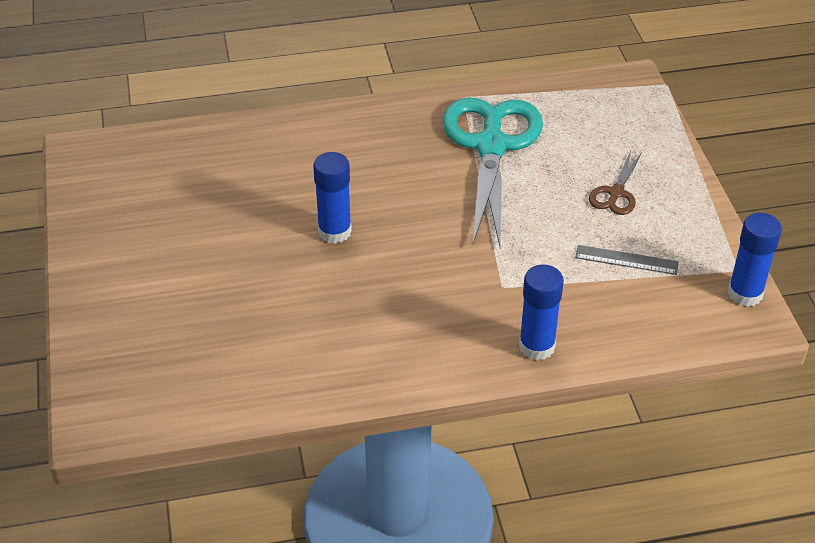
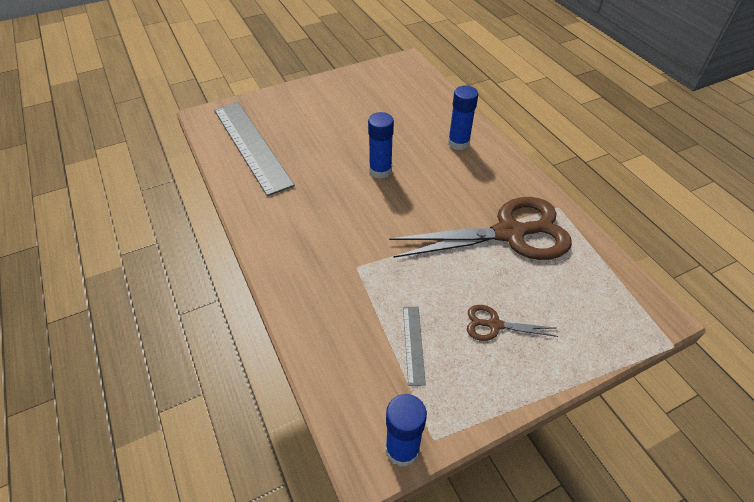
camera: 75 degrees right, 5 degrees up
turquoise scissors [443,97,543,246] -> brown scissors [389,197,572,260]
blue glue stick [519,265,564,360] -> blue glue stick moved to [448,86,478,150]
none -> grey ruler [214,102,295,196]

